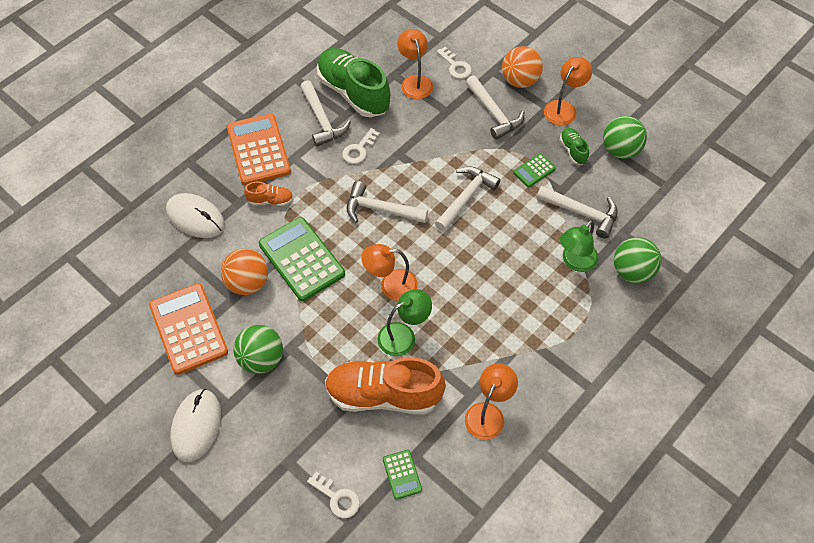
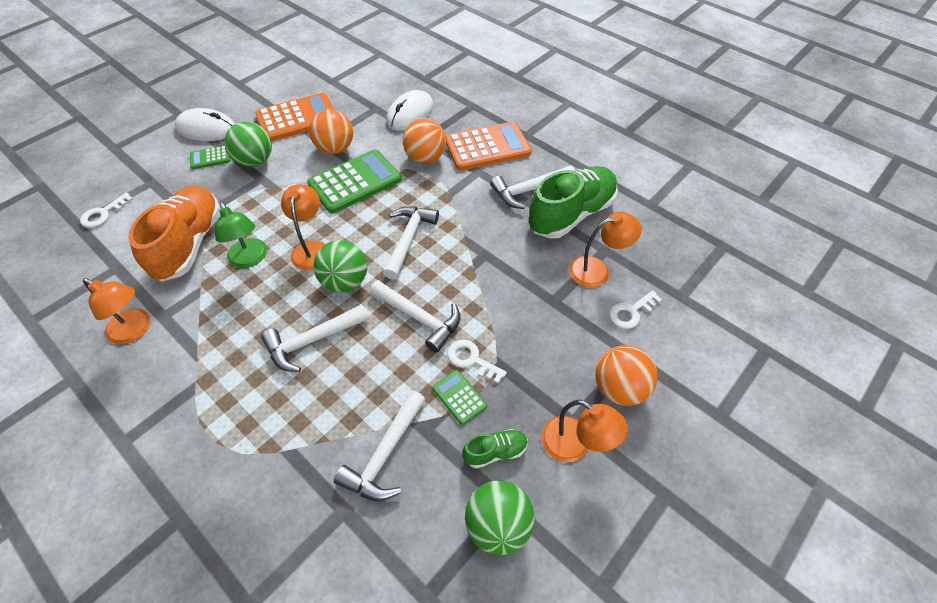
camera: 90 degrees right, 5 degrees down
orange shoe [244,182,293,206] -> orange ball [403,118,446,164]
white key [342,128,380,164] -> white key moved to [447,339,507,383]
green calculator [383,450,422,500] -> green calculator moved to [190,145,230,169]
white hammer [466,75,524,140] -> white hammer moved to [261,304,369,372]
green lamp [560,220,598,272] -> none
green ball [614,237,662,284] -> green ball moved to [314,240,367,292]

